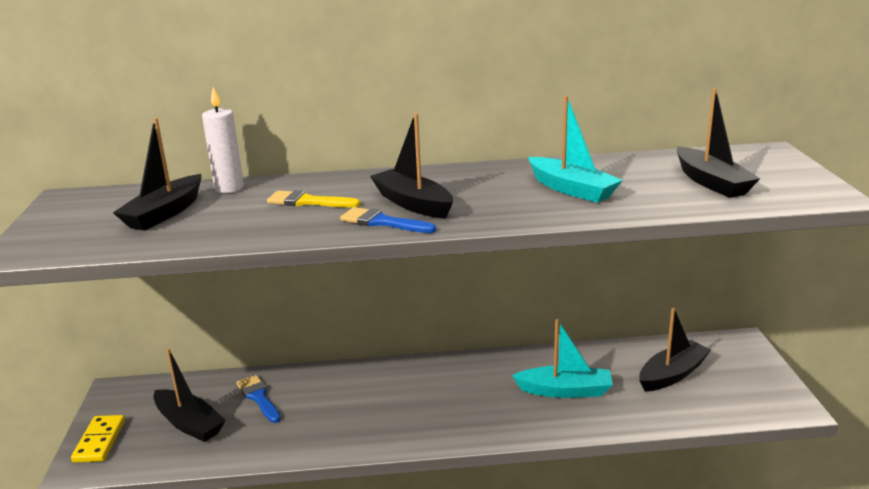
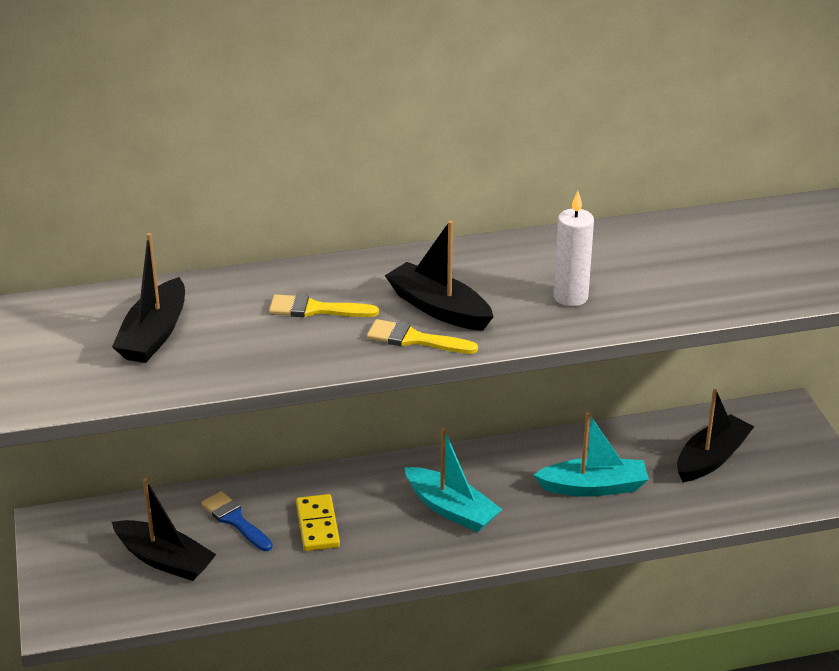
camera: 10 degrees left, 10 degrees up
yellow domino [71,415,125,463] -> yellow domino moved to [296,494,340,551]
white candle [202,88,244,193] -> white candle moved to [553,191,594,306]
blue brush [340,207,436,233] -> yellow brush [367,319,478,354]
turquoise boat [528,96,623,203] -> turquoise boat moved to [404,428,503,532]
black boat [677,88,760,198] -> none

